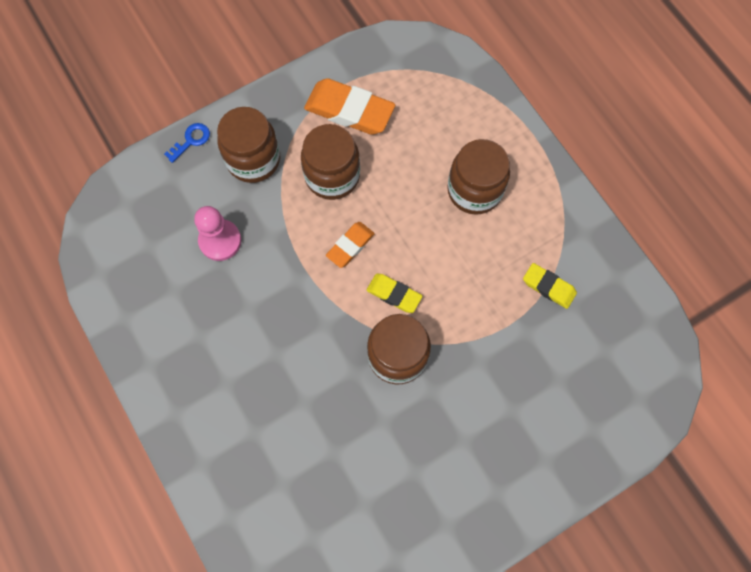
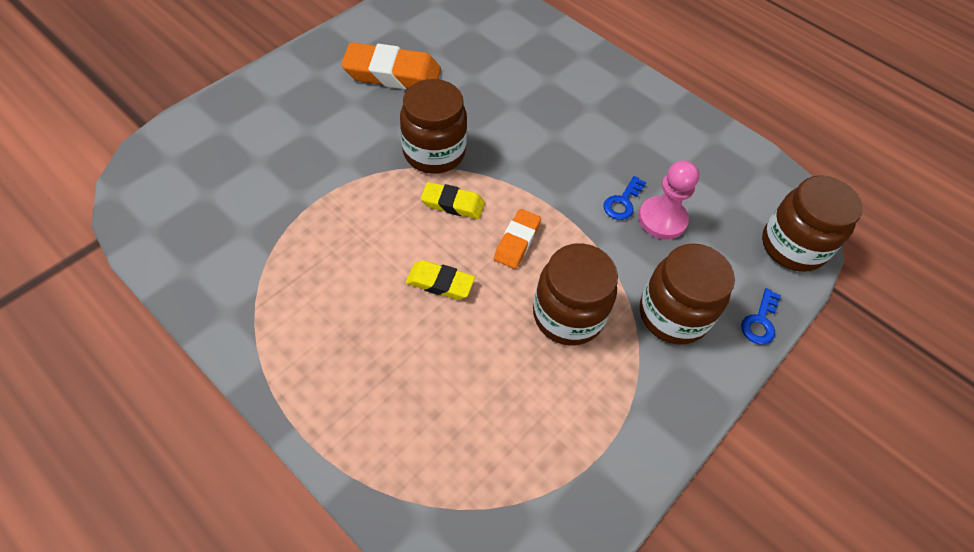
camera: 160 degrees right, 15 degrees down
orange eraser [304,78,395,135] -> orange eraser moved to [341,42,441,89]
brown jar [447,139,510,215] -> brown jar moved to [762,175,863,272]
yellow eraser [523,263,577,309] -> yellow eraser moved to [406,260,475,300]
none -> blue key [604,176,646,220]

